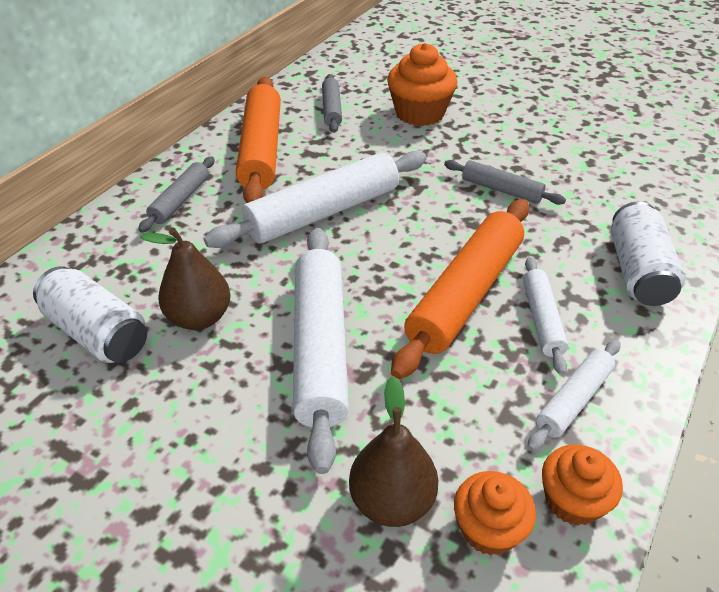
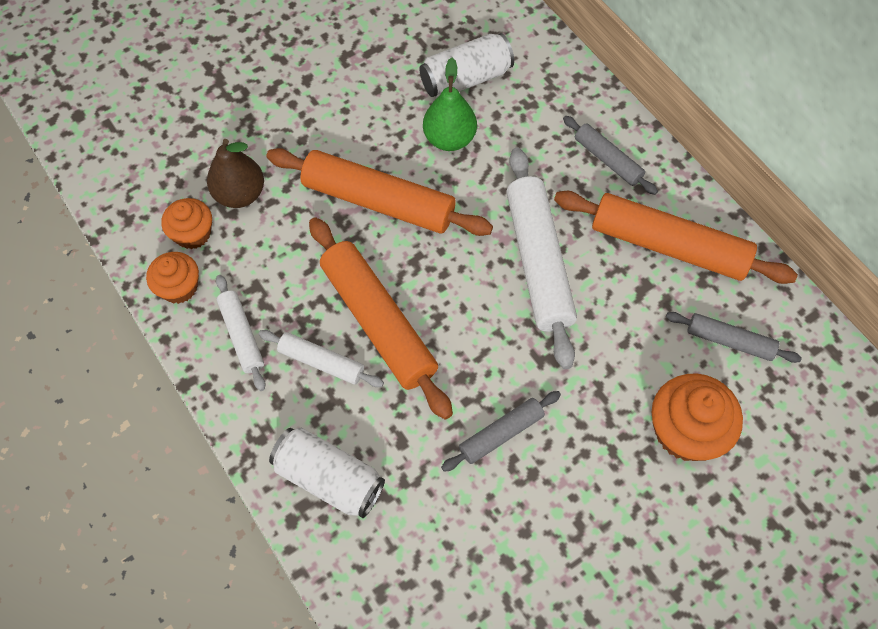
camera: 115 degrees right, 20 degrees up
brown pear [140,228,231,330] -> green pear [423,58,477,151]
white rolling pin [293,228,349,474] -> orange rolling pin [266,148,493,236]

